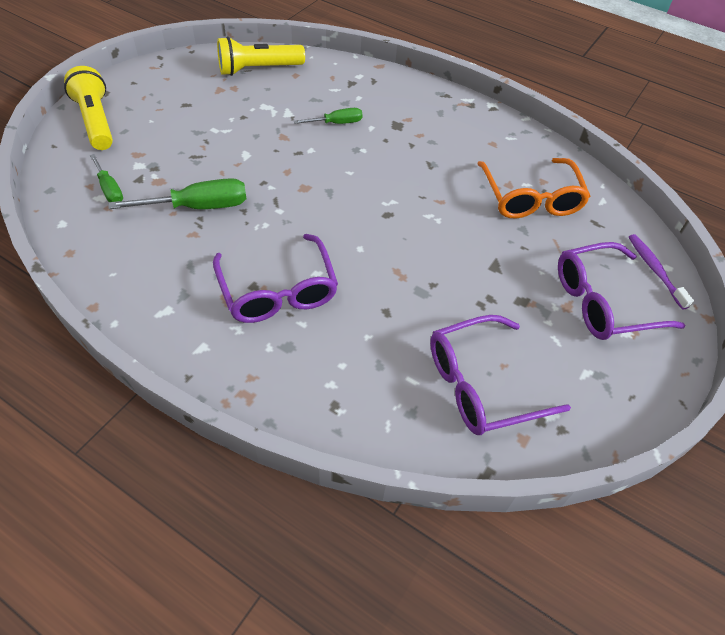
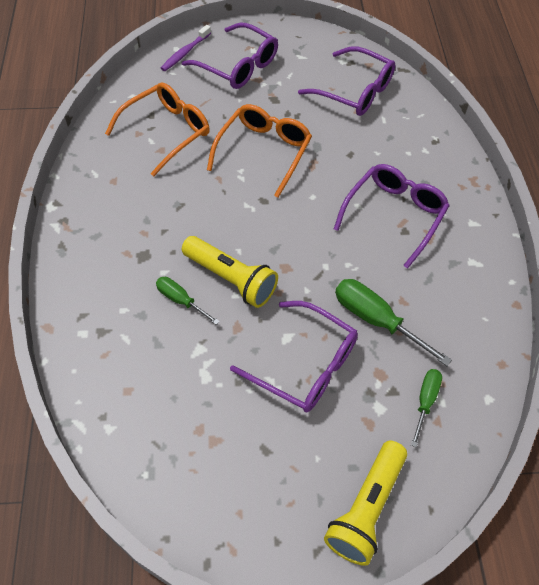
camera: 125 degrees left, 5 degrees up
yellow flashlight [217,37,305,76] -> yellow flashlight moved to [182,236,278,308]
none -> orange glasses [207,104,312,197]
none -> purple glasses [230,301,358,412]

